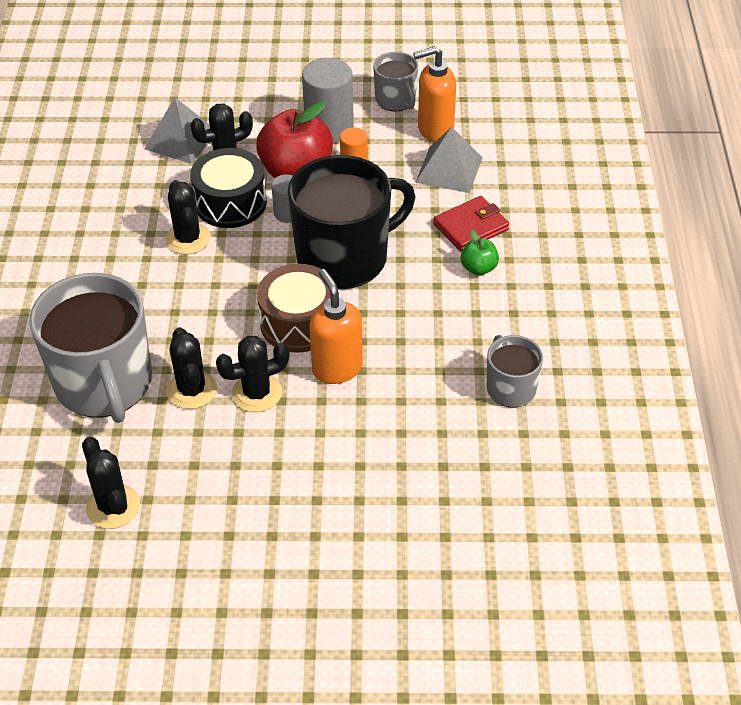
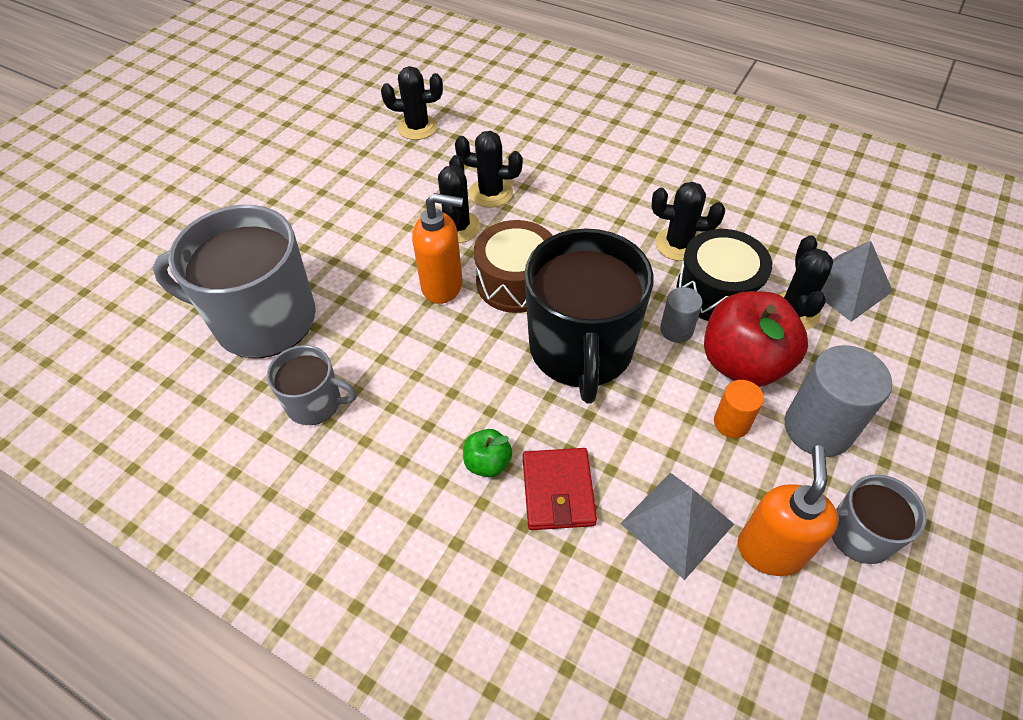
camera: 120 degrees right, 5 degrees up
grey mug [29,273,152,423] -> grey mug moved to [152,205,316,358]

